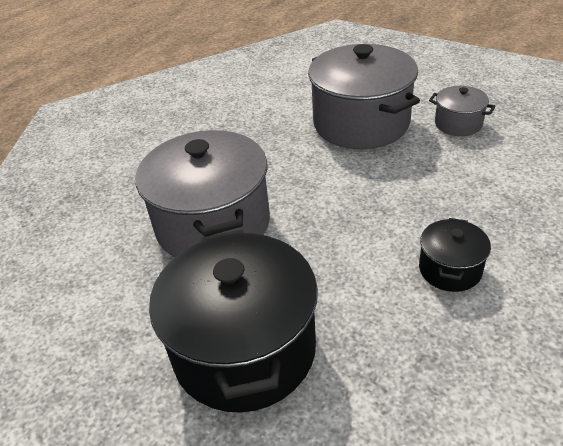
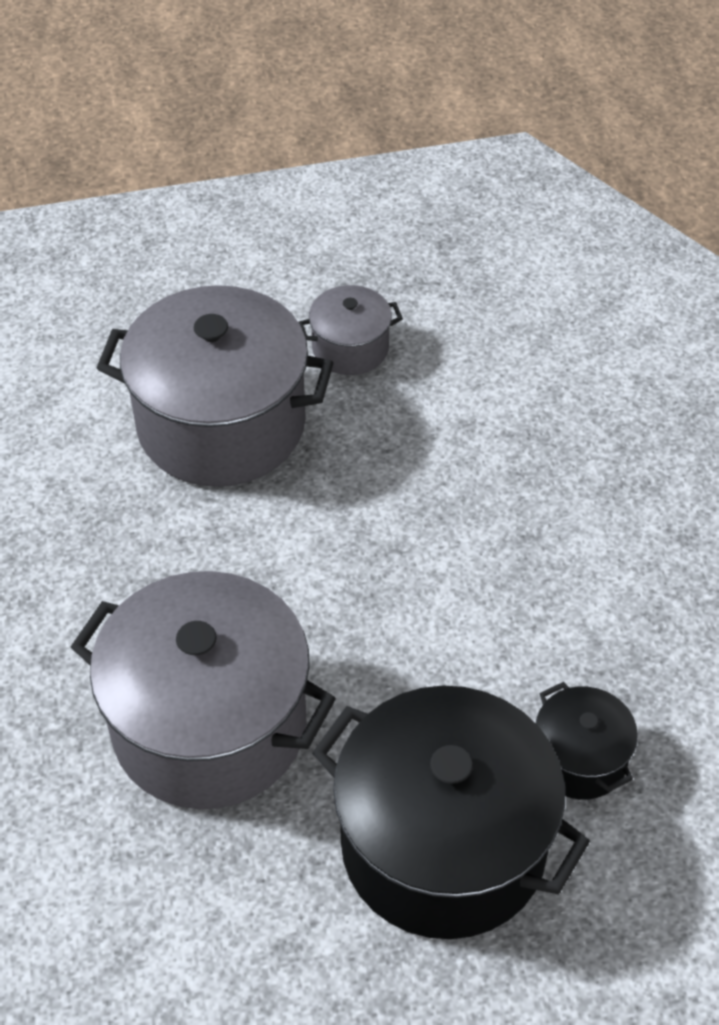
camera: 50 degrees left, 10 degrees up
black pot [419,218,491,292] -> black pot moved to [536,682,638,800]

